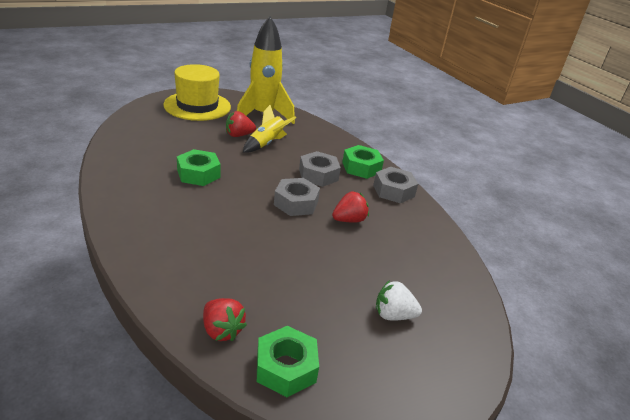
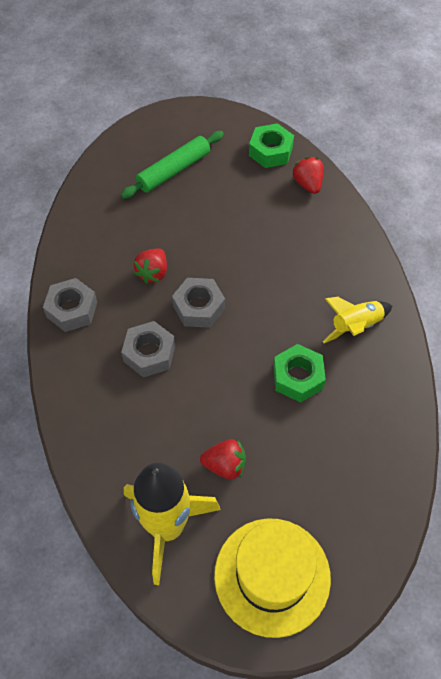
camera: 155 degrees left, 25 degrees up
yellow rocket [243,105,296,153] -> yellow rocket moved to [323,297,392,343]
red strawberry [332,191,369,222] -> red strawberry turned 60 degrees counterclockwise [133,248,167,284]
green nut [342,145,384,179] -> none
white strawberry [376,280,422,321] -> green rolling pin [121,131,224,199]

